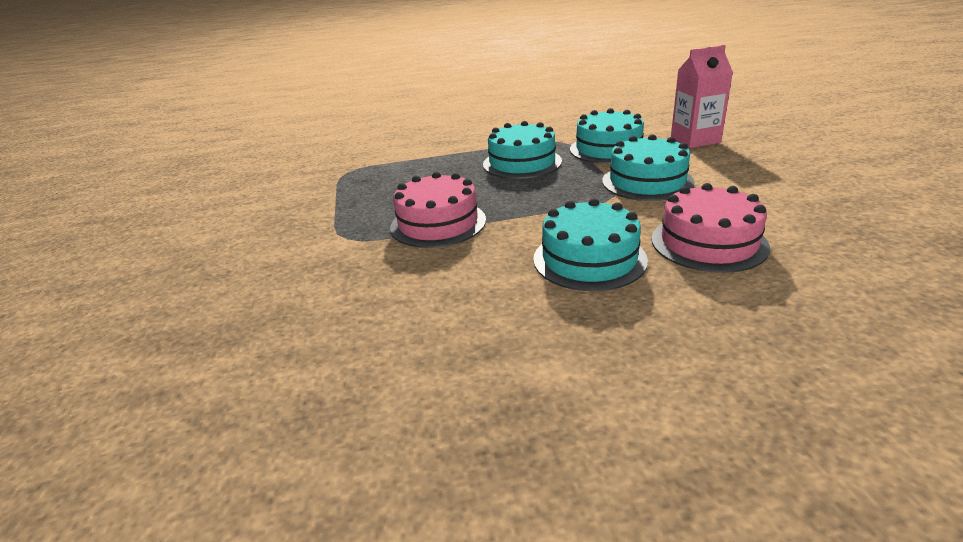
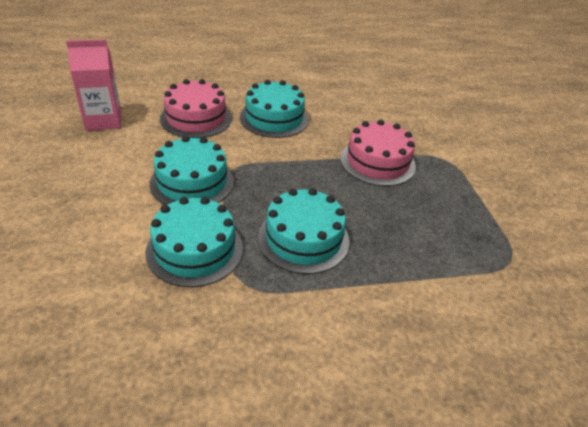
camera: 175 degrees right, 10 degrees up
pink carton [671,45,733,148] -> pink carton moved to [66,39,121,131]

